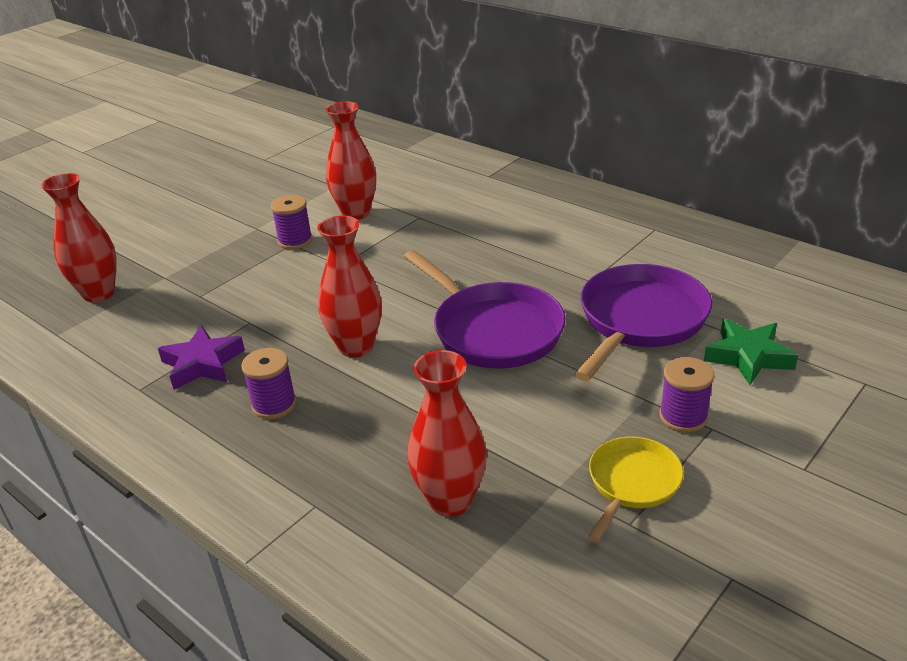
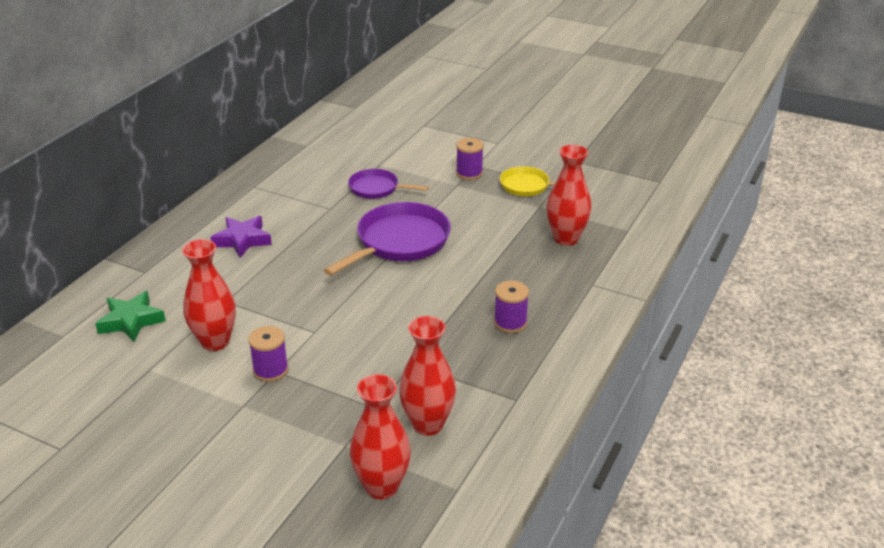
camera: 105 degrees left, 0 degrees up
purple star [158,325,245,390] -> purple star moved to [210,216,272,258]
red vase [317,216,382,358] -> red vase moved to [399,316,456,436]
purple pan [574,264,712,381] -> purple pan [348,169,429,199], size x0.58
green star [704,319,798,385] -> green star moved to [95,291,166,342]

